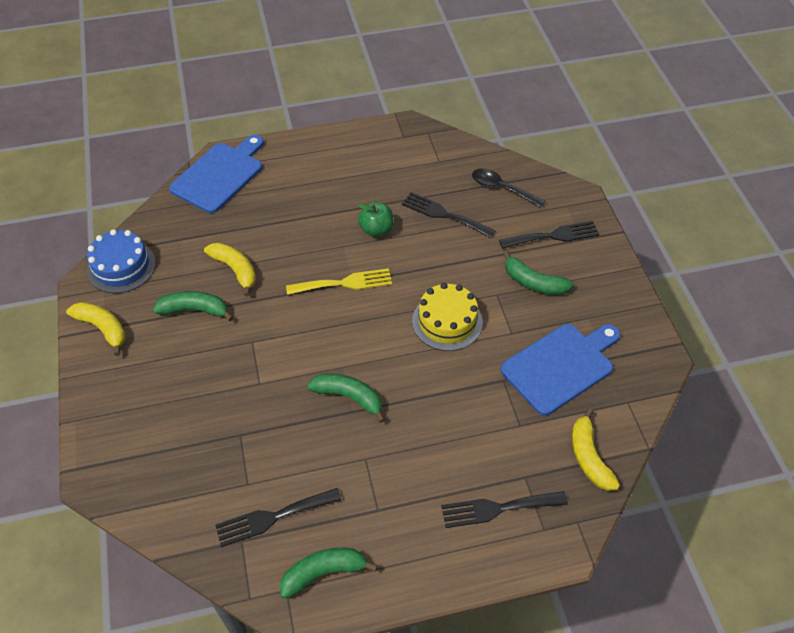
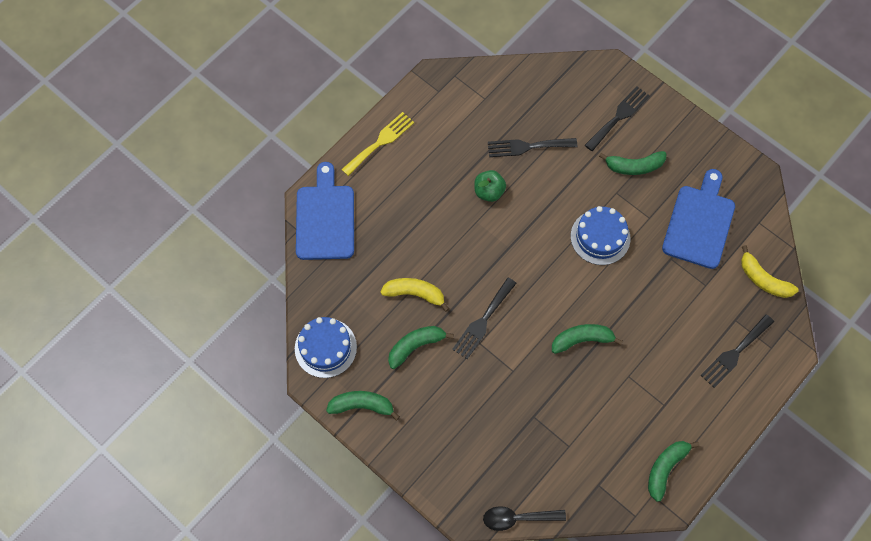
camera: 35 degrees left, 15 degrees up
yellow banana [66,302,126,356] -> green banana [326,391,400,421]
black fork [215,488,341,547] -> black fork moved to [452,278,517,359]
yellow fork [286,268,392,295] -> yellow fork moved to [341,112,414,176]
yellow cake [412,283,483,351] -> blue cake [571,206,630,265]
black spoon [472,169,545,208] -> black spoon moved to [483,506,566,531]

